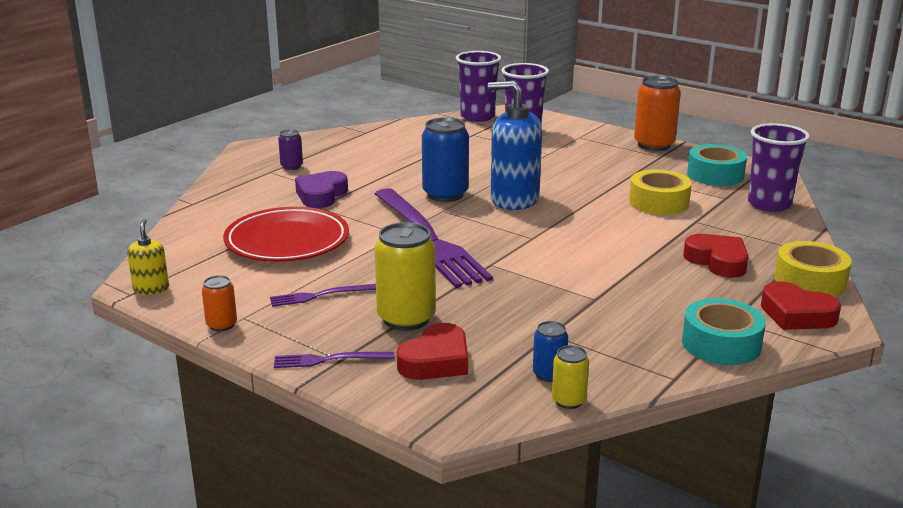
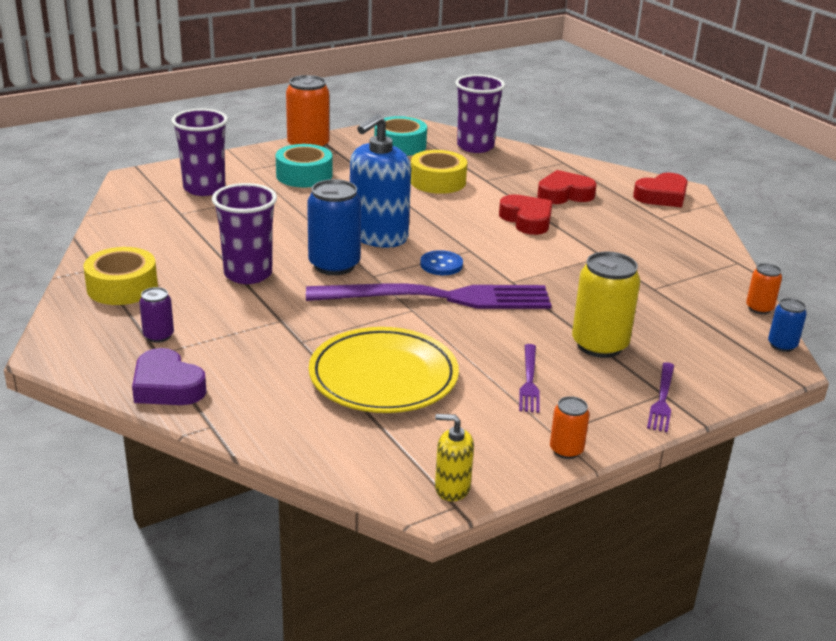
camera: 70 degrees left, 5 degrees up
red plate [223,207,349,262] -> yellow plate [309,327,459,413]
purple heart [295,171,348,208] -> purple heart moved to [132,348,207,405]
red heart [397,323,468,380] -> red heart moved to [499,194,553,235]
purple cup [456,51,501,122] -> purple cup moved to [212,183,277,284]
blue can [533,321,568,382] -> blue can moved to [768,298,807,352]
yellow can [552,345,589,409] -> orange can [746,263,782,314]
turquoise tape [682,298,766,365] -> turquoise tape moved to [276,144,332,187]
yellow tape [774,241,852,296] -> yellow tape moved to [83,247,158,305]
none -> blue button [420,250,463,275]

